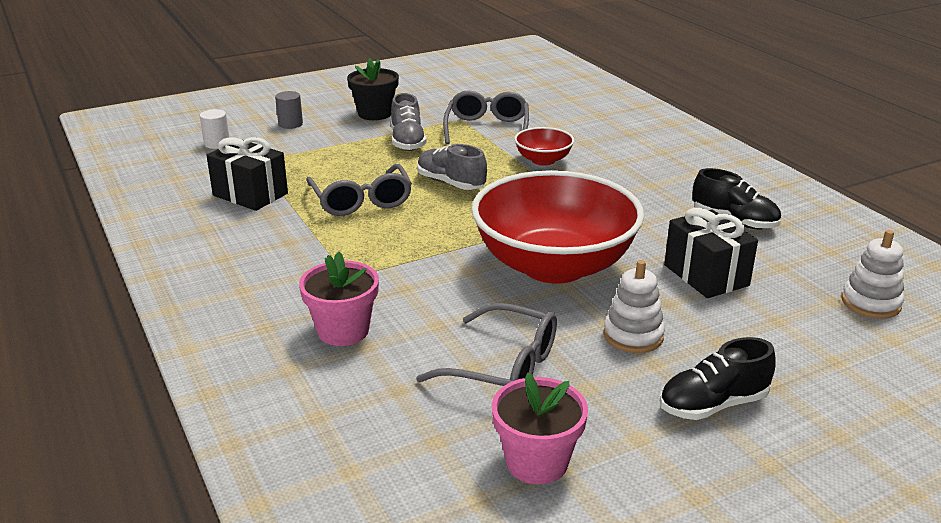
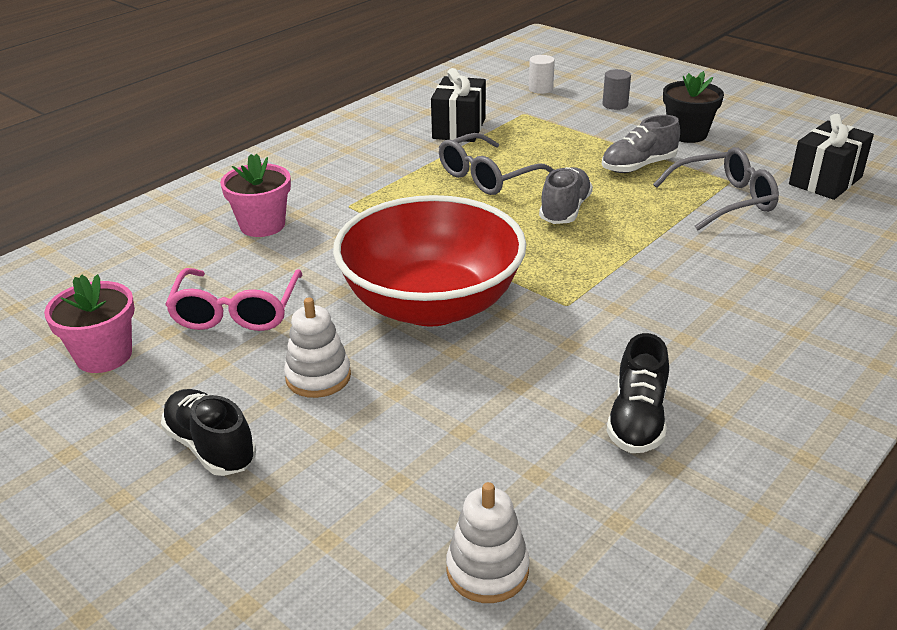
camera: 70 degrees right, 5 degrees up
grey glasses [416,303,557,386] -> pink glasses [165,268,302,331]
red bowl [514,127,574,166] -> none
black gift [664,208,758,298] -> black gift moved to [789,114,874,200]

